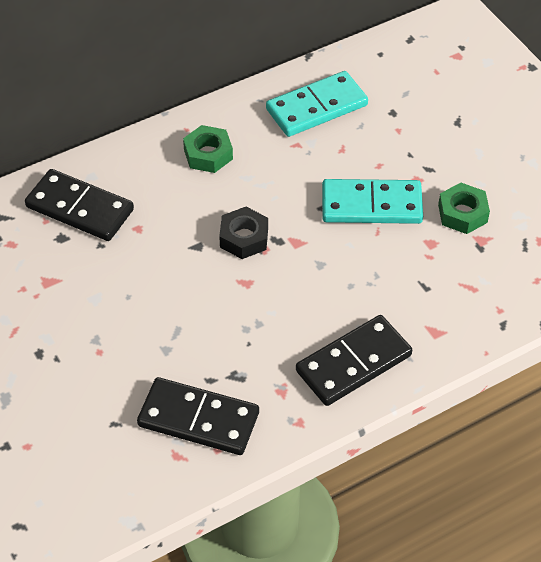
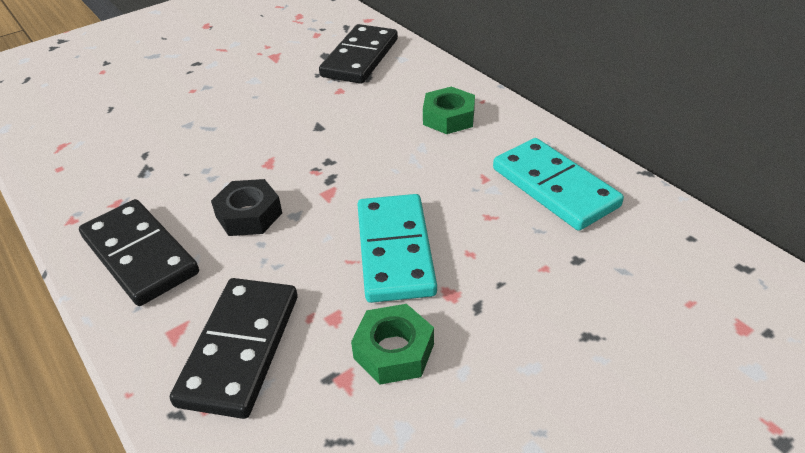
camera: 85 degrees right, 10 degrees down
black domino [137,377,259,455] -> black domino moved to [170,278,298,419]
black nut [219,207,268,259] -> black nut moved to [211,179,282,236]

